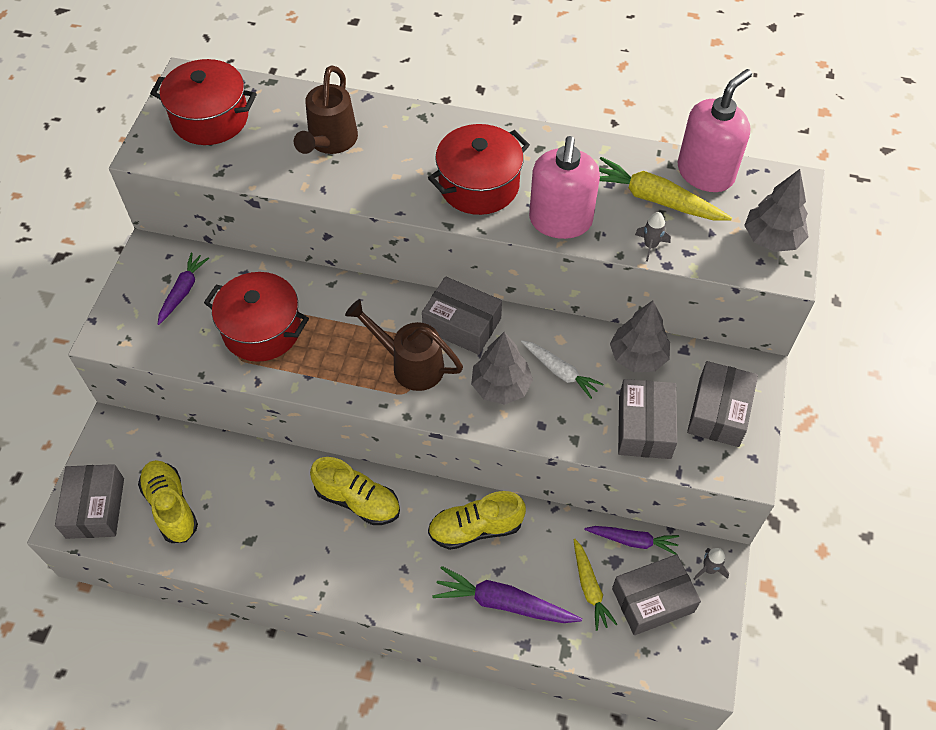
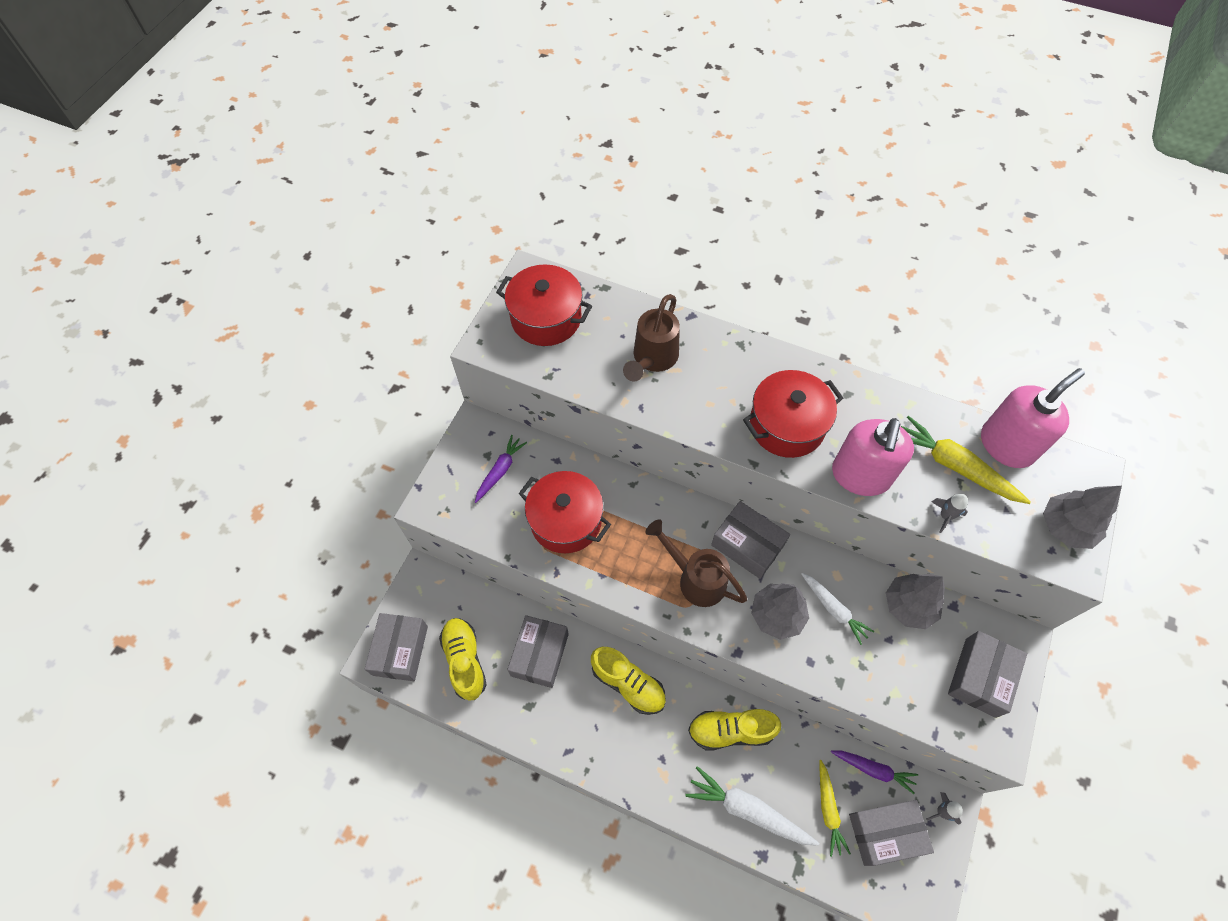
camera: 10 degrees right, 5 degrees up
purple carrot [432,566,582,623] -> white carrot [685,766,819,846]
grey box [618,379,677,459] -> grey box moved to [507,615,569,688]

